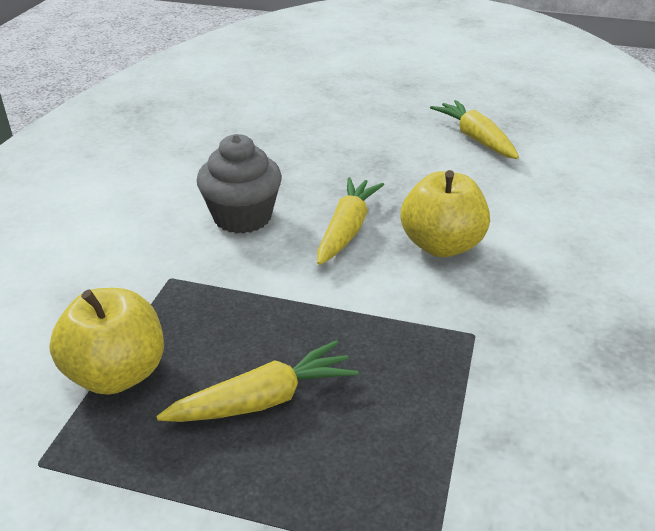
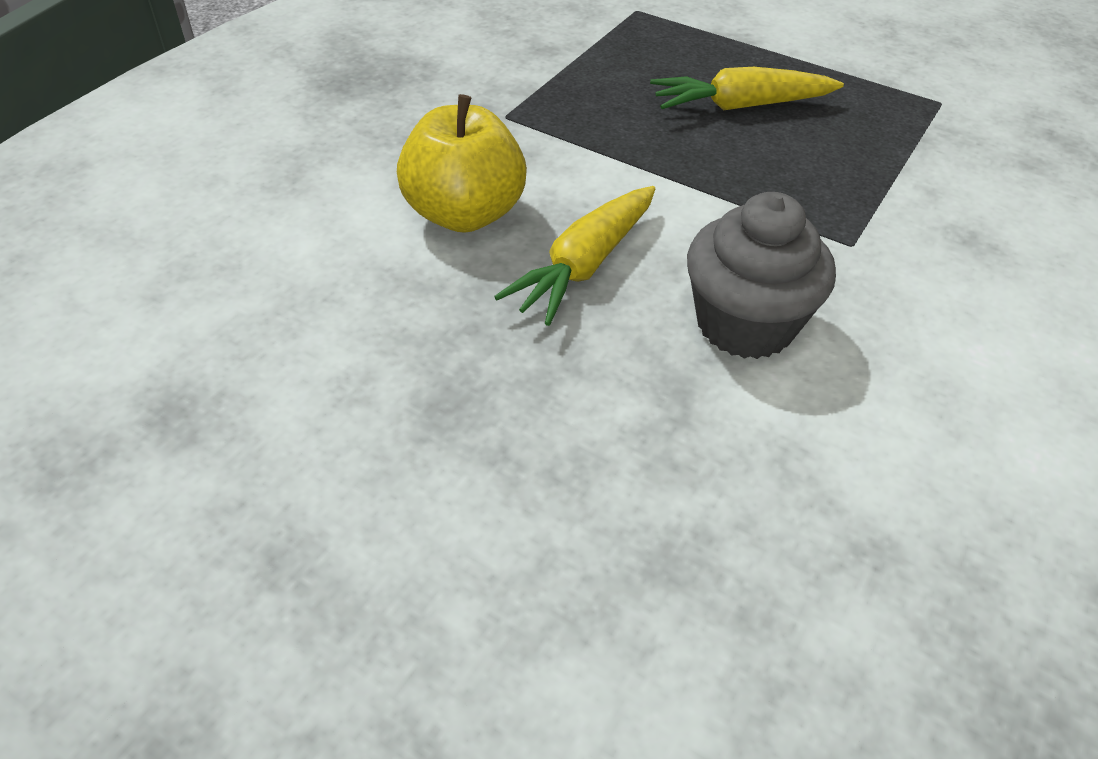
camera: 165 degrees left, 10 degrees up
yellow apple [49,288,164,395] -> none
yellow carrot [430,100,519,159] -> none

